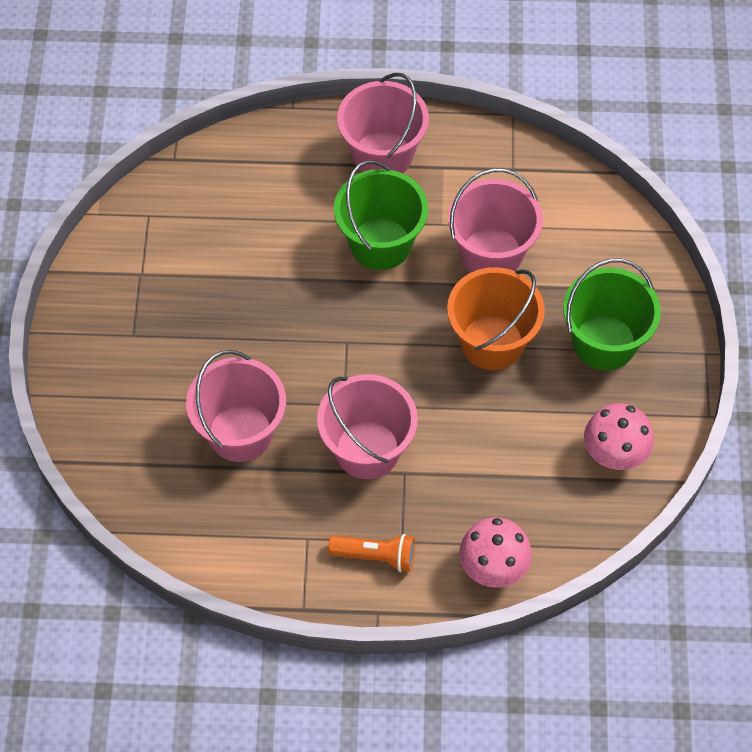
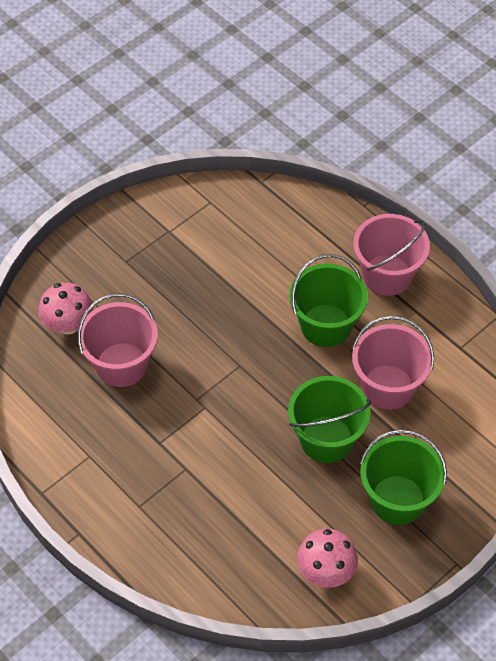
camera: 45 degrees right, 5 degrees down
pink bucket [317,374,418,479] -> none
orange flashlight [328,534,415,572] -> none
orange bucket [447,267,545,370] -> green bucket [288,376,371,463]
pink mushroom [459,517,532,588] -> pink mushroom moved to [38,283,93,335]

